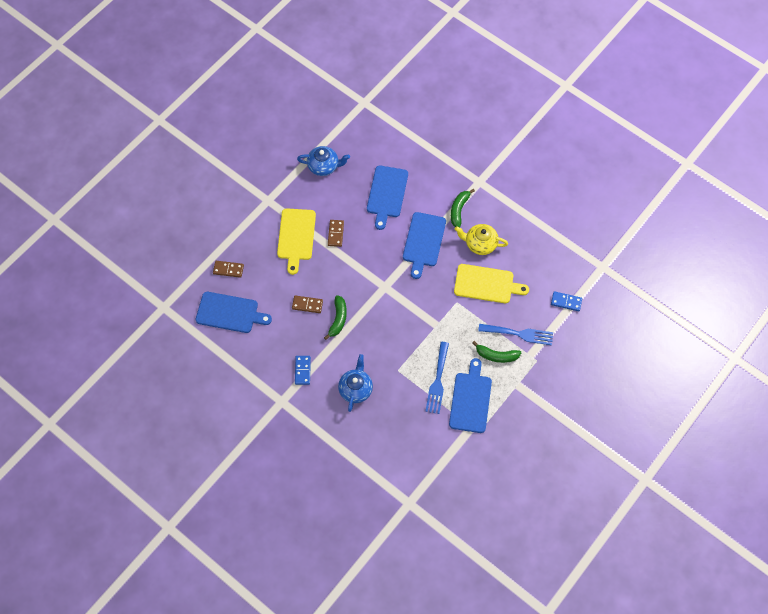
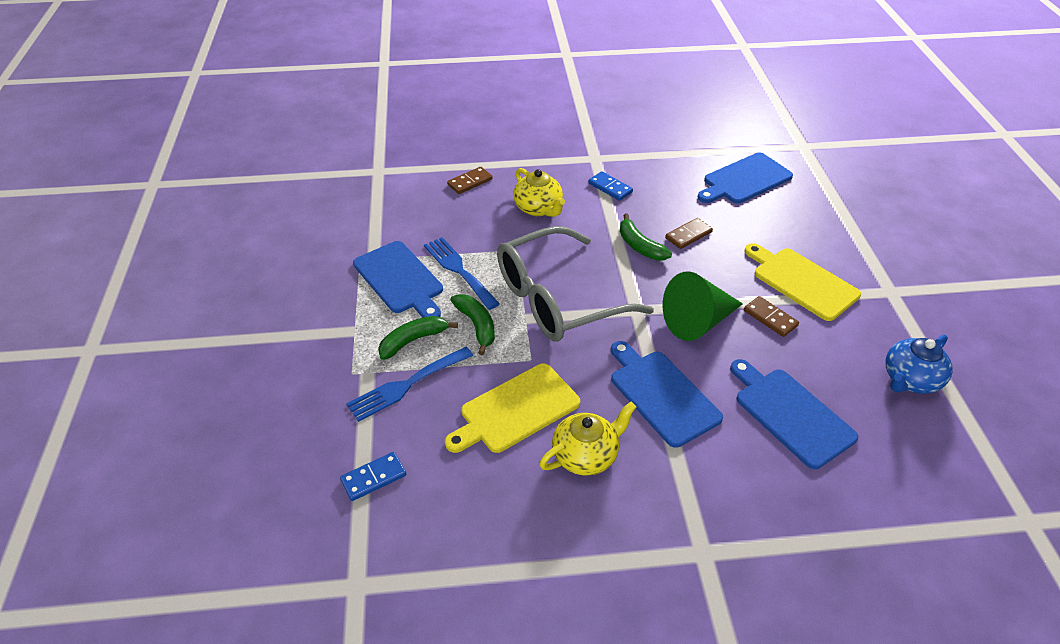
camera: 135 degrees right, 20 degrees down
brown domino [213,261,244,278] -> brown domino moved to [447,167,492,194]
blue teapot [338,354,373,412] -> yellow teapot [513,168,565,217]
green banana [451,189,475,227] -> green banana moved to [451,294,495,355]
none -> grey glasses [497,226,654,342]
none -> green cone [663,271,743,341]

